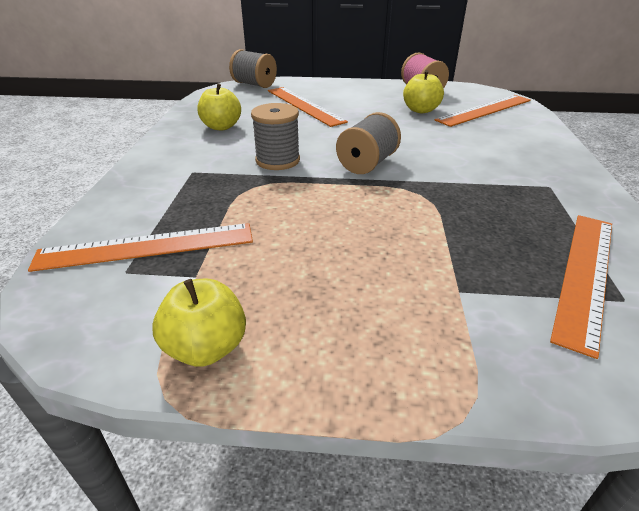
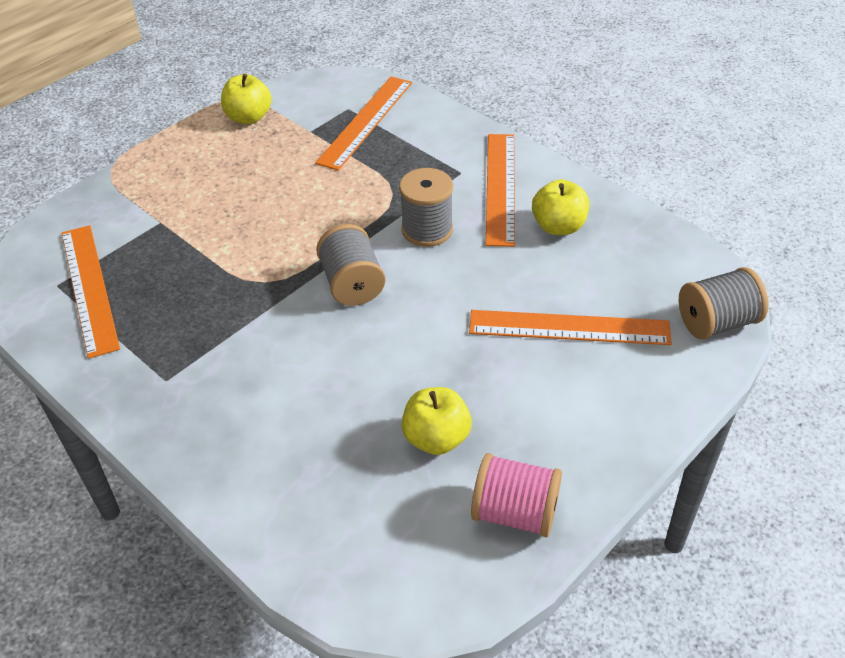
camera: 130 degrees right, 10 degrees up
orange ruler [435,95,531,127] -> orange ruler moved to [486,134,515,247]

